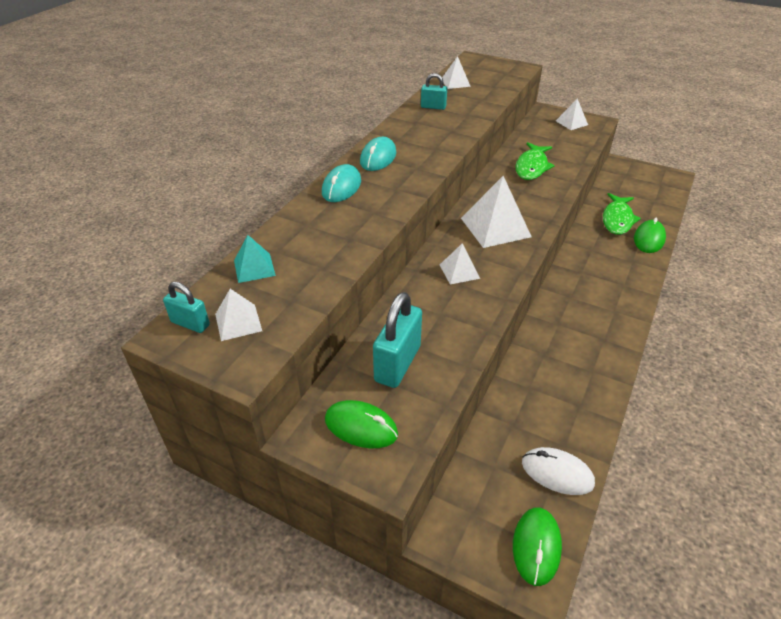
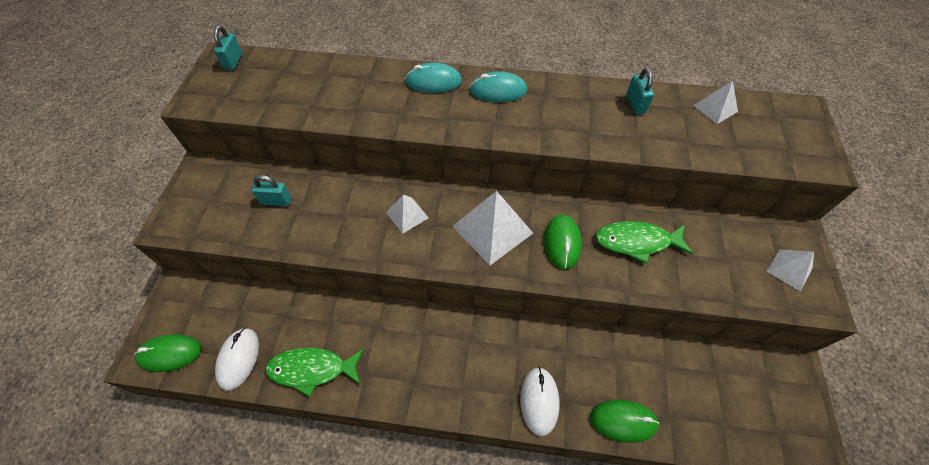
camera: 70 degrees right, 15 degrees up
white pyramid [215,289,262,341] -> none
turquoise pyramid [234,235,276,283] -> none
green mouse [325,400,398,448] -> green mouse moved to [544,214,582,270]
turquoise padlock [373,292,422,388] -> turquoise padlock [251,175,291,206], size x0.56
green fish [603,193,641,235] -> green fish moved to [266,347,364,397]
none -> white mouse [520,367,560,436]

